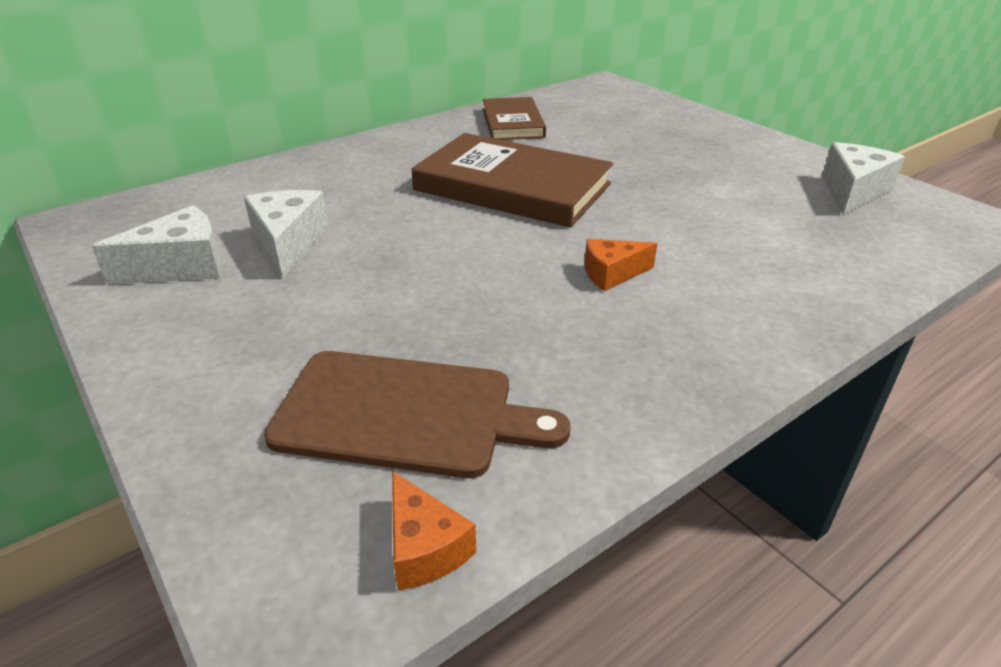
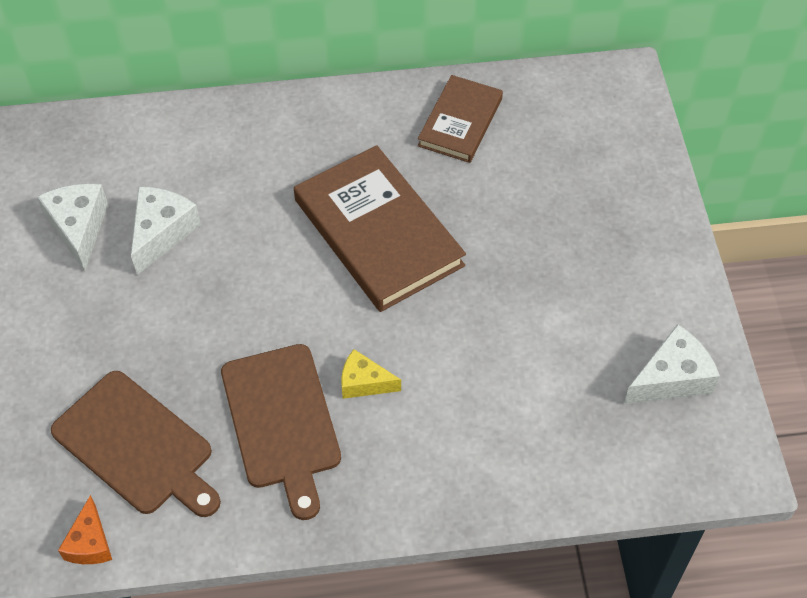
camera: 30 degrees right, 20 degrees up
white cheese [91,205,222,285] -> white cheese turned 105 degrees counterclockwise [37,184,108,271]
orange cheese [585,239,657,291] -> yellow cheese [341,349,401,399]
none -> brown cutting board [221,344,341,520]

